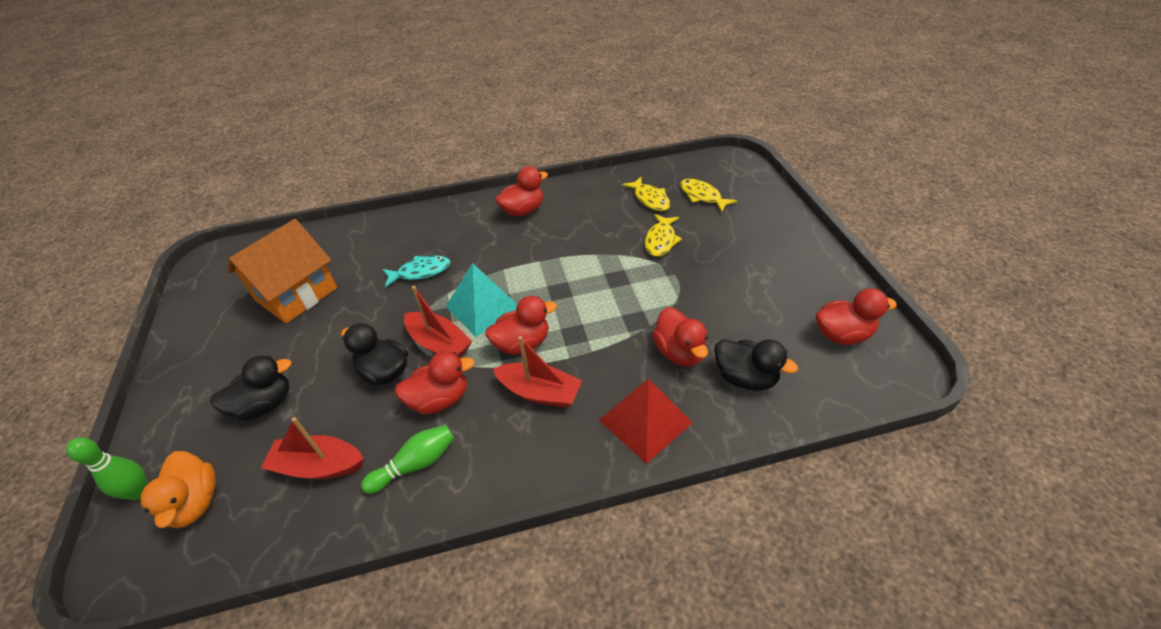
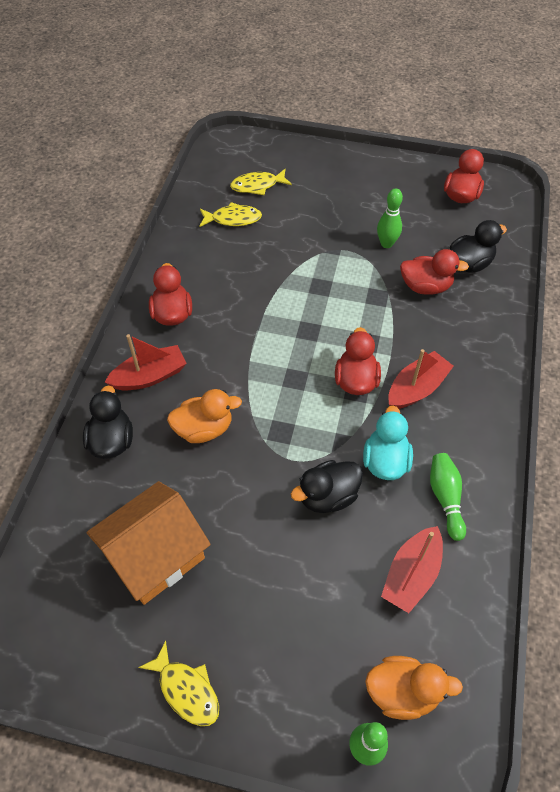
camera: 65 degrees left, 10 degrees up
black duck [210,355,291,420] -> black duck moved to [83,385,133,459]
orange house [228,219,337,324] -> orange house turned 75 degrees clockwise [87,481,211,605]
turquoise fish [382,255,450,288] -> orange duck [167,389,242,443]
red duck [395,351,475,414] -> turquoise duck [363,405,413,480]
red boat [404,286,472,358] -> red boat moved to [105,334,187,391]
turquoise pyramid [446,263,518,337] -> none
red pyramid [599,378,693,464] -> none
yellow fish [645,214,682,257] -> yellow fish moved to [138,640,219,726]
none -> green bowling pin [377,189,403,248]

